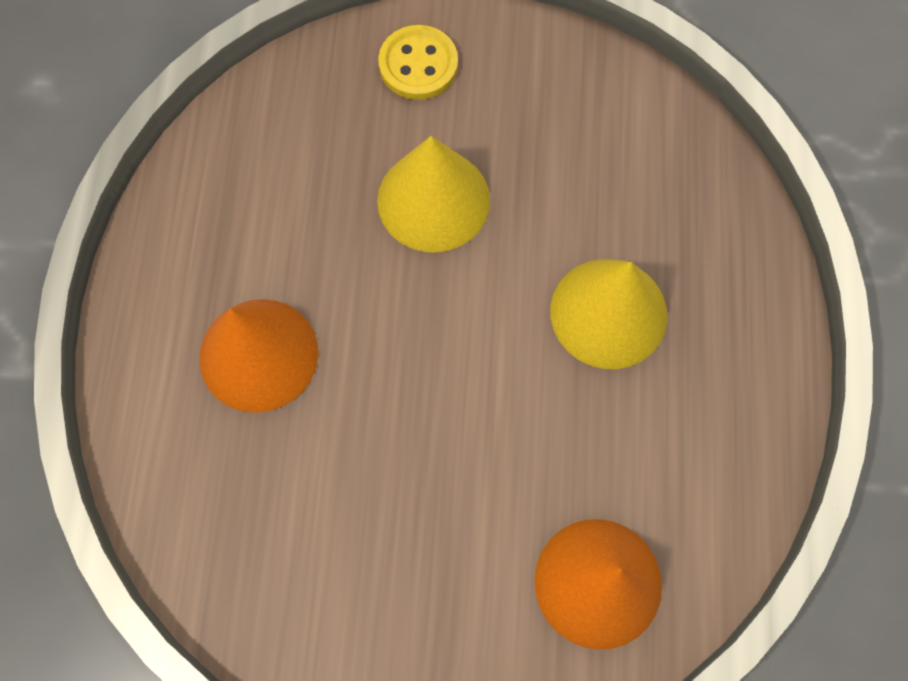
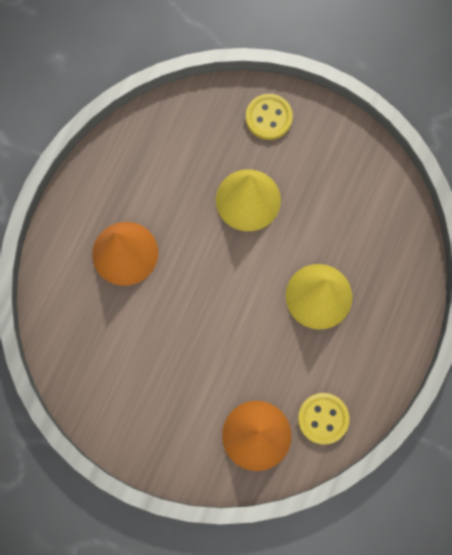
camera: 20 degrees right, 5 degrees up
none -> yellow button [298,393,350,445]

